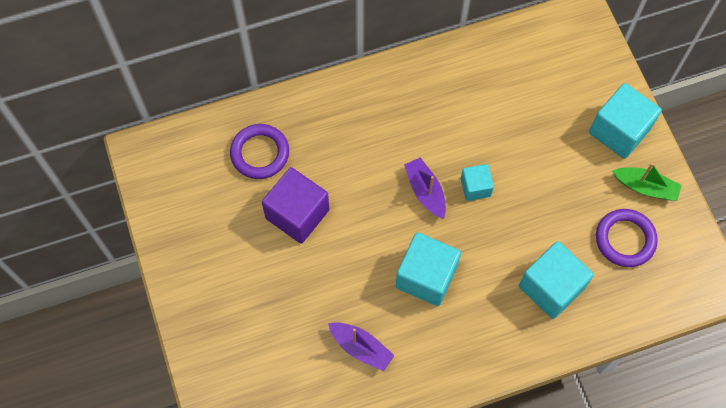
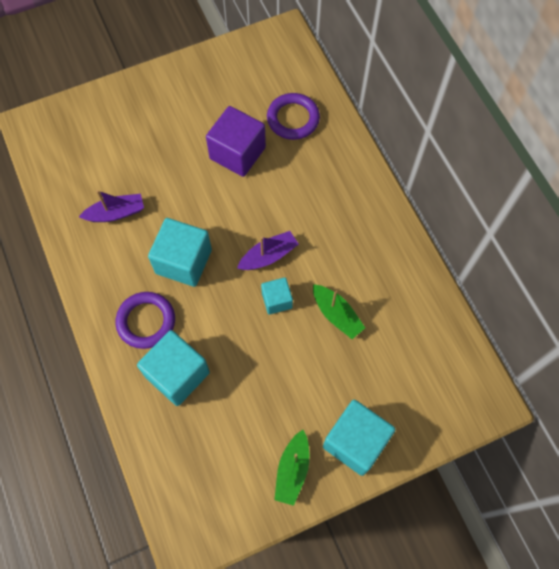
camera: 85 degrees right, 0 degrees up
purple boat [328,322,395,371] -> purple boat turned 135 degrees counterclockwise [79,190,144,222]
purple ring [596,209,658,267] -> purple ring moved to [115,292,175,349]
none -> green boat [313,284,365,339]

